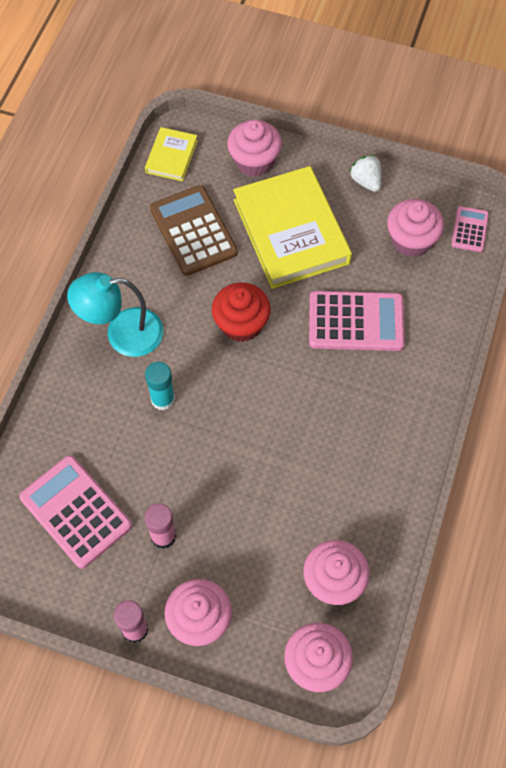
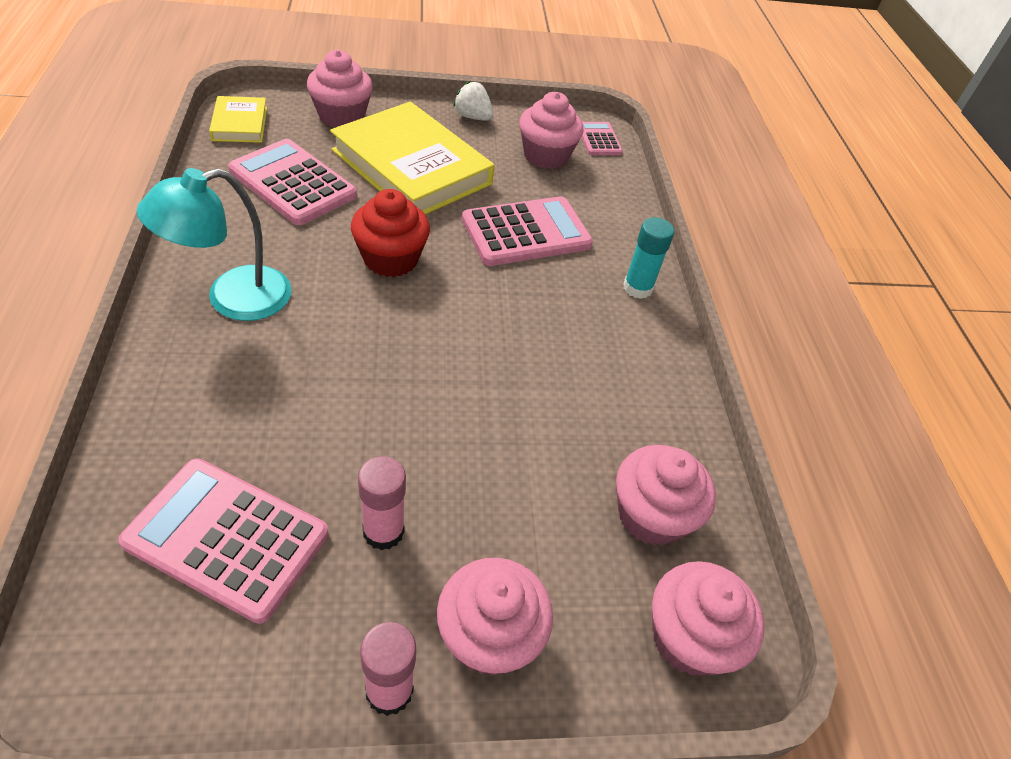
camera: 30 degrees left, 15 degrees down
turquoise glue stick [145,362,175,411] -> turquoise glue stick moved to [623,217,675,299]
brown calculator [150,185,238,276] -> pink calculator [228,139,357,225]

